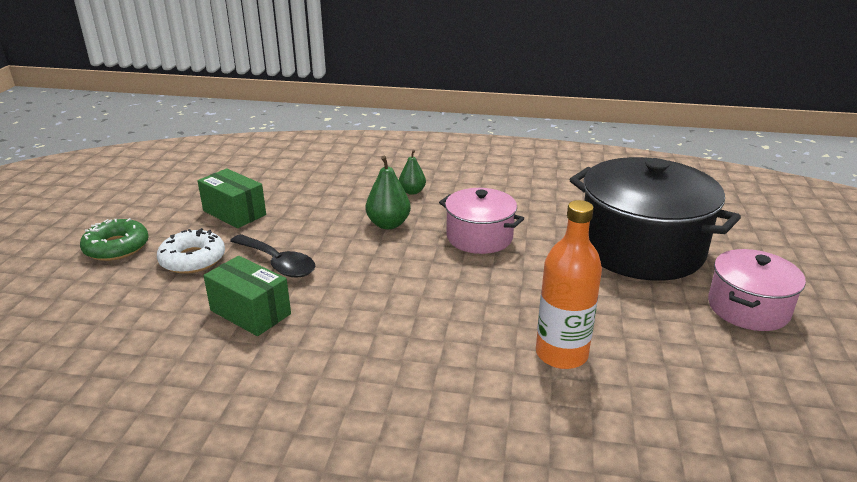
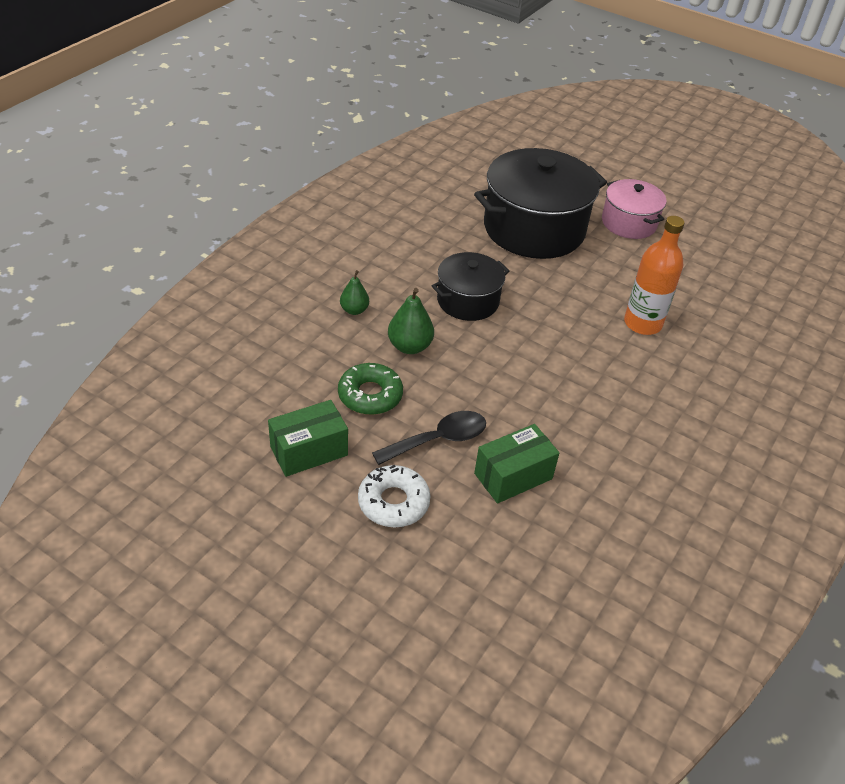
camera: 70 degrees left, 15 degrees up
green donut [80,218,149,261] -> green donut moved to [338,363,403,415]
pink pot [439,188,524,254] -> black pot [432,252,509,321]

